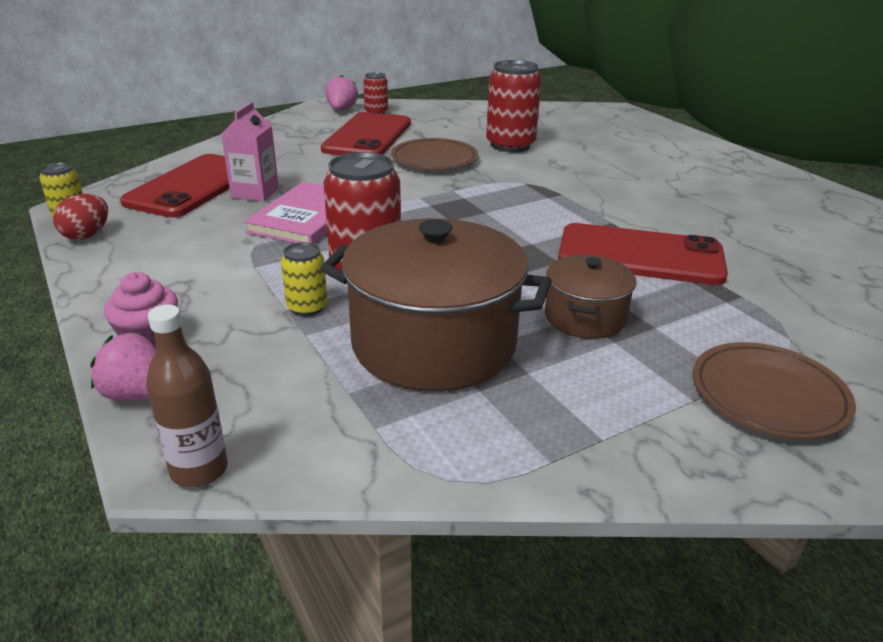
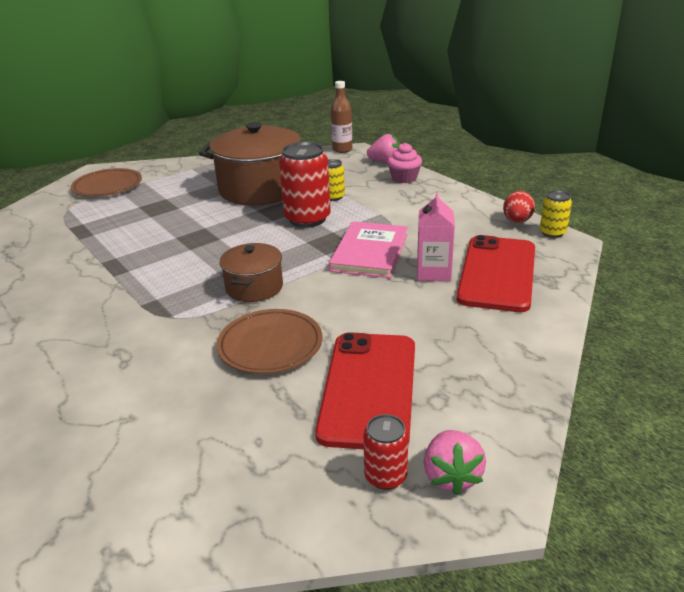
camera: 175 degrees right, 0 degrees up
red can [486,60,542,152] -> none
brown pot [545,255,636,339] -> brown pot moved to [220,243,283,302]
red phone [558,223,728,285] -> none

